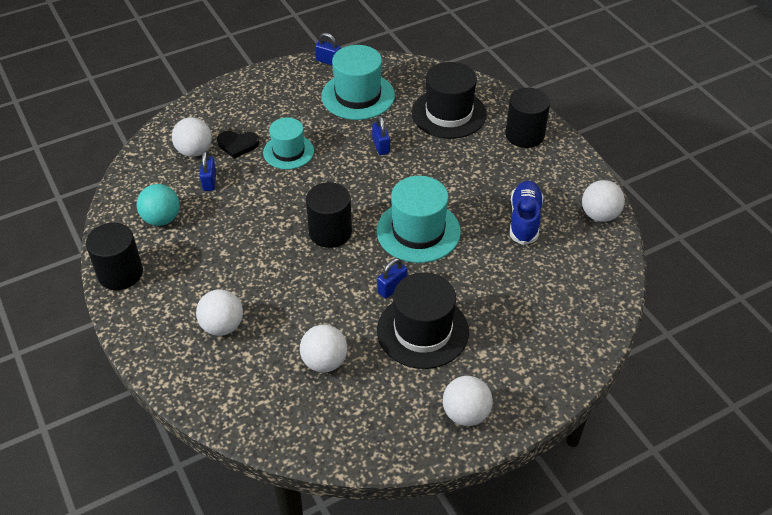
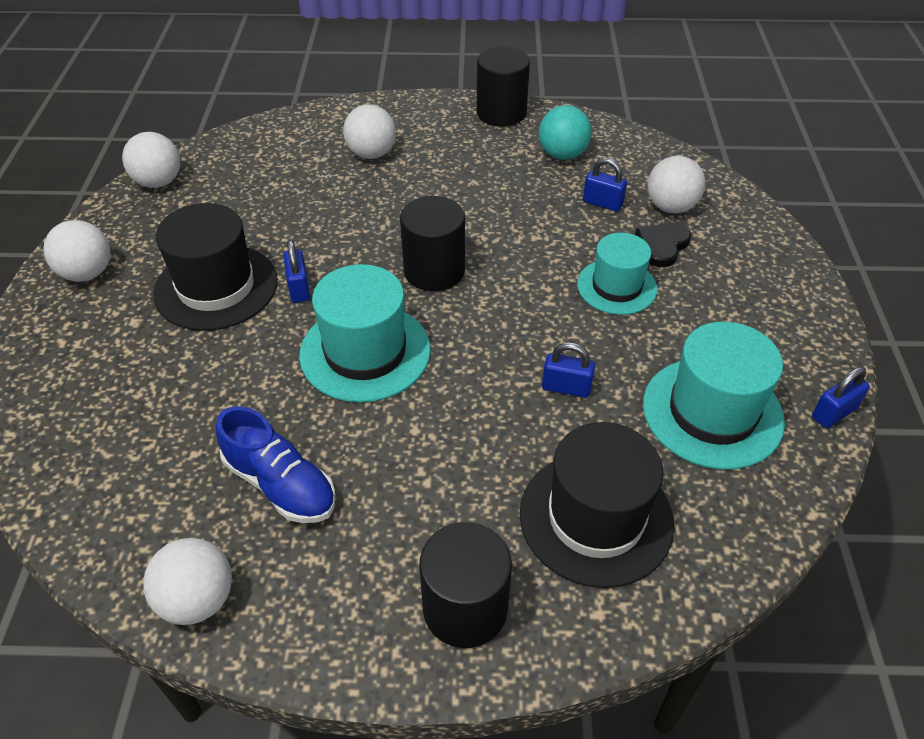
camera: 120 degrees right, 0 degrees up
white ball [300,325,347,373] -> white ball moved to [122,132,180,188]

